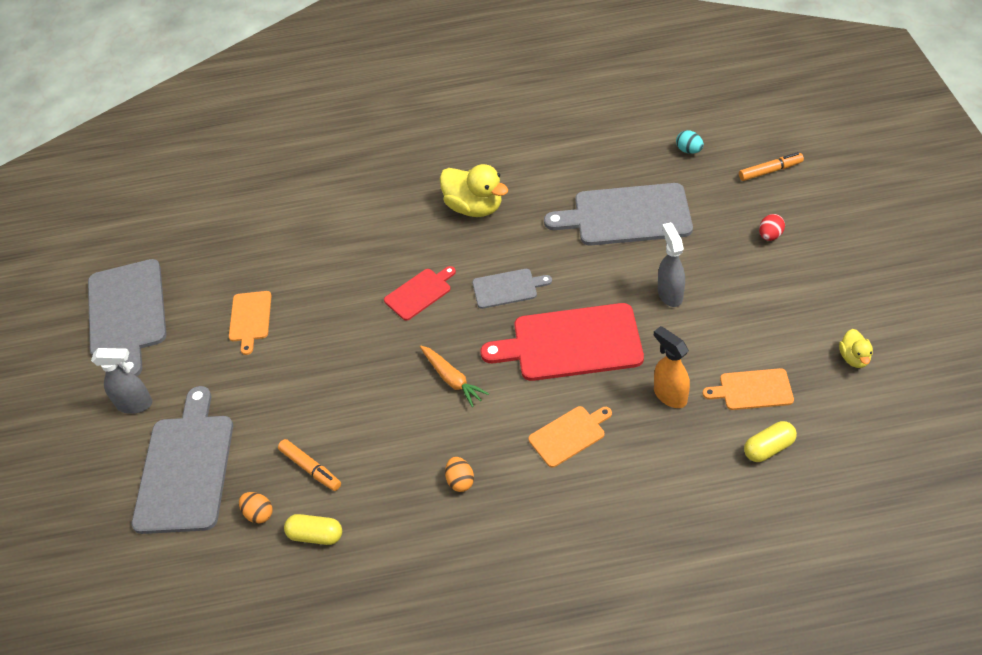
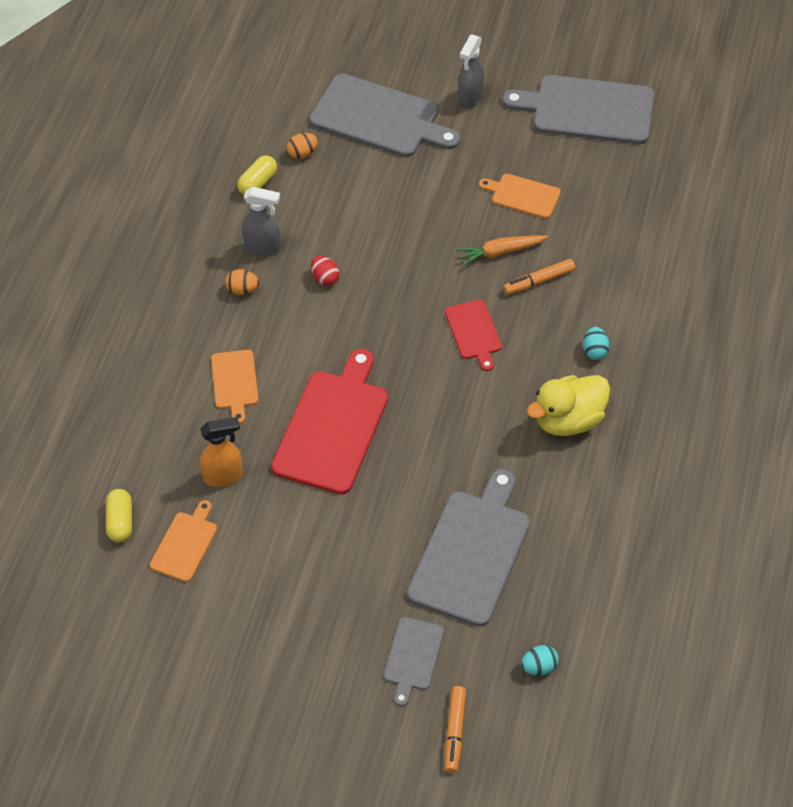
camera: 110 degrees right, 5 degrees up
orange marker [278,439,341,491] -> orange marker moved to [503,259,575,295]
orange carrot [420,345,489,407] -> orange carrot moved to [456,235,548,266]
grey cutting board [472,269,552,309] -> grey cutting board moved to [384,617,444,706]
grey spray bottle [658,222,685,307] -> grey spray bottle moved to [242,187,281,256]
red egg [759,214,785,241] -> red egg moved to [311,256,339,286]
yellow duck [839,329,873,368] -> none
none -> turquoise egg [583,327,610,360]

